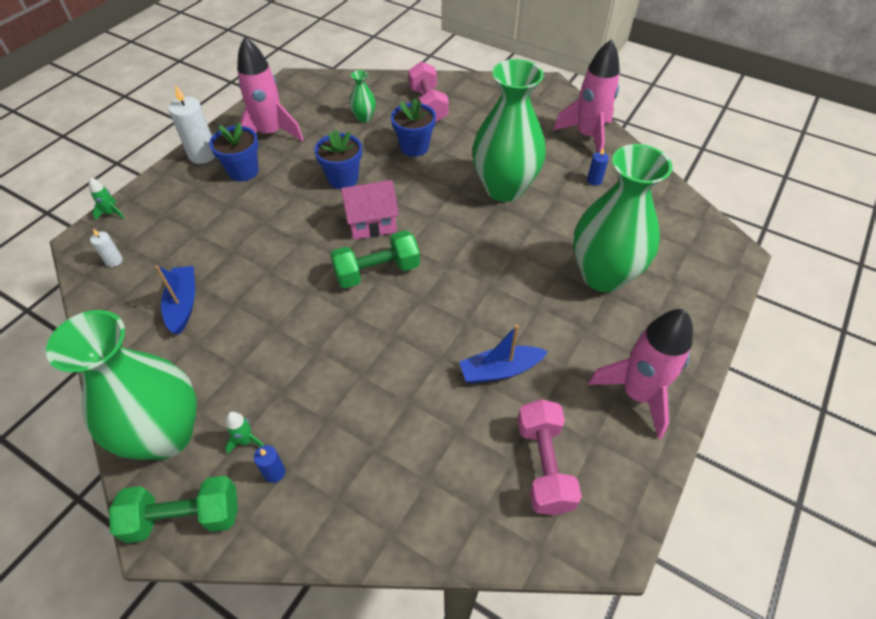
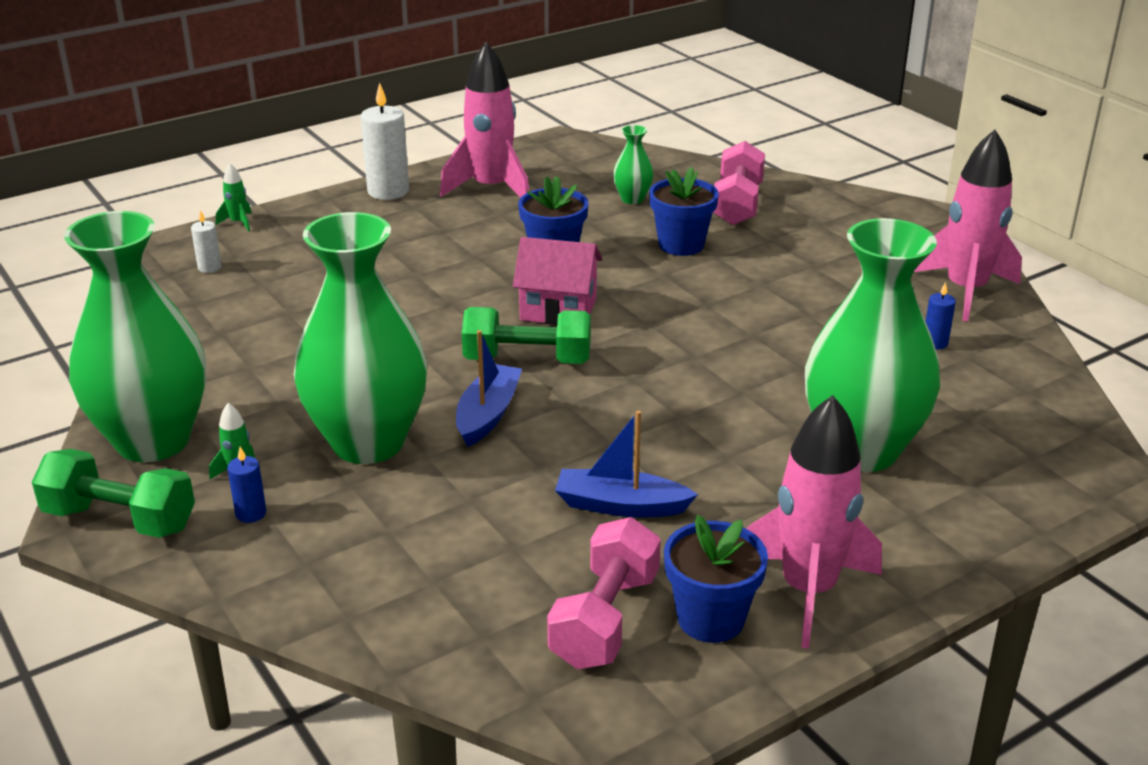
camera: 25 degrees right, 20 degrees down
blue boat [155,265,195,335] -> blue boat moved to [456,330,522,447]
blue flower pot [209,122,259,181] -> blue flower pot moved to [664,515,768,643]
green vase [472,59,546,202] -> green vase moved to [294,212,428,464]

